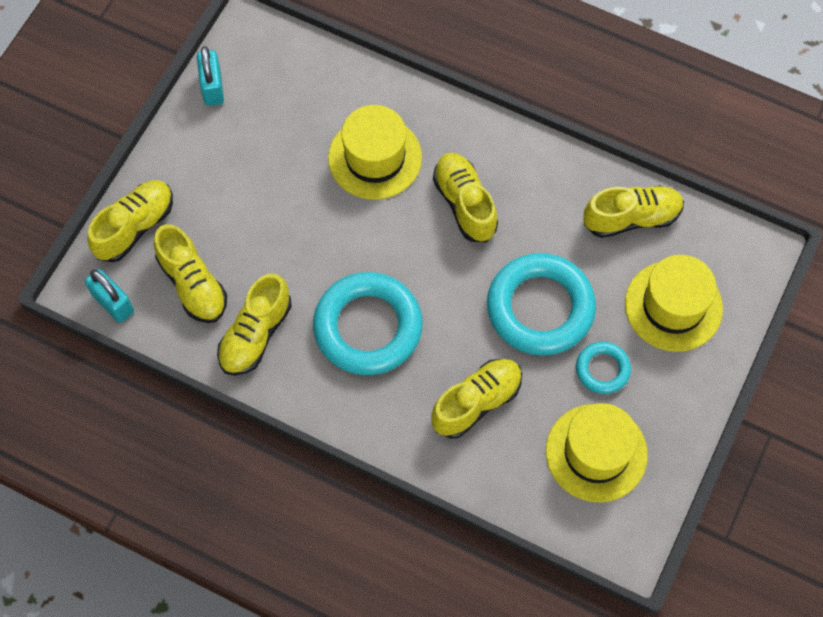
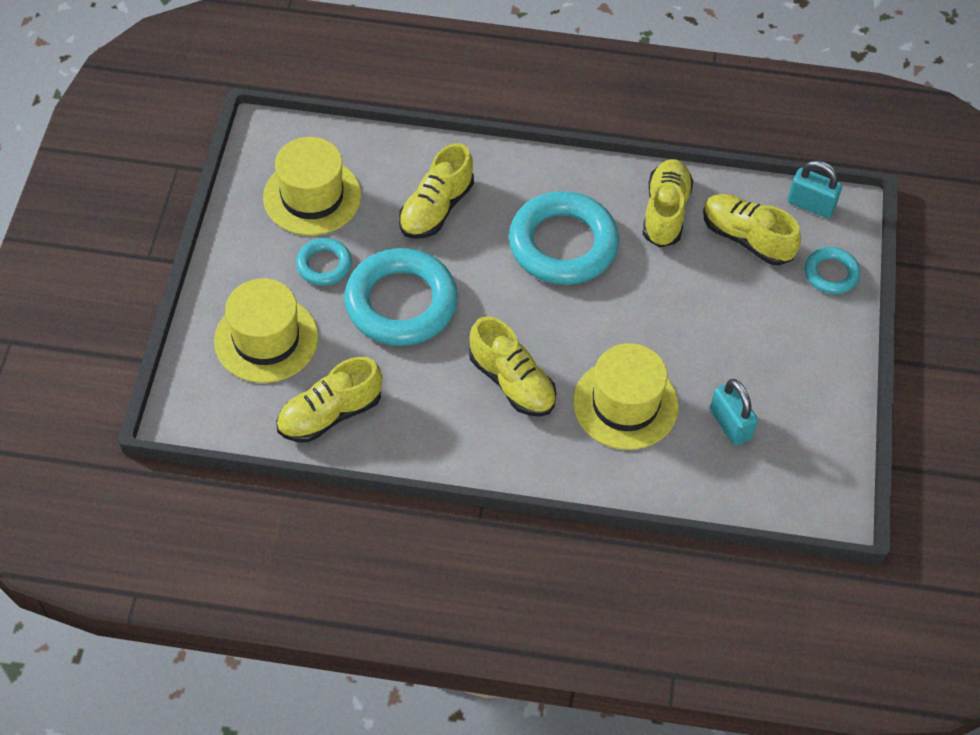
camera: 160 degrees right, 10 degrees down
yellow shoe [87,180,173,262] -> turquoise ring [805,247,860,294]
turquoise padlock [197,46,224,106] -> turquoise padlock moved to [710,379,758,446]

